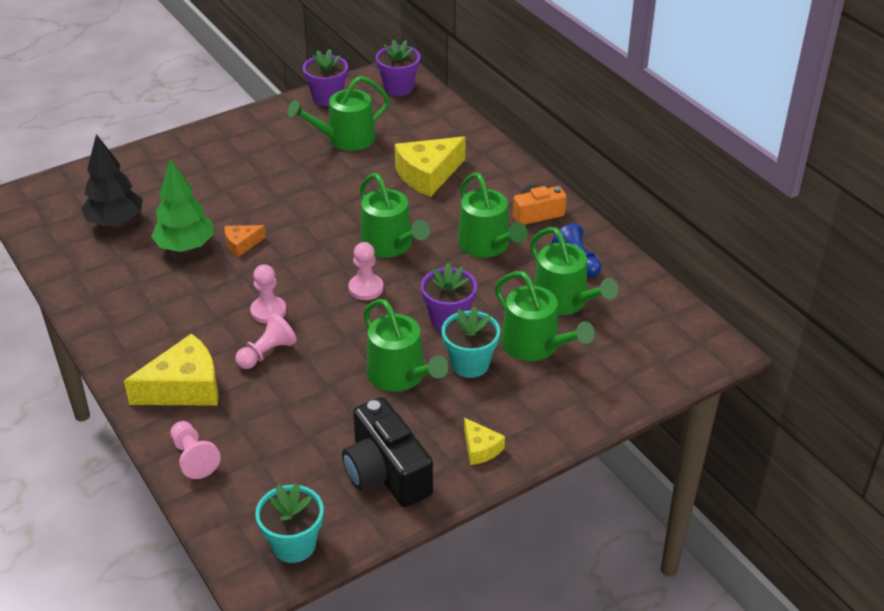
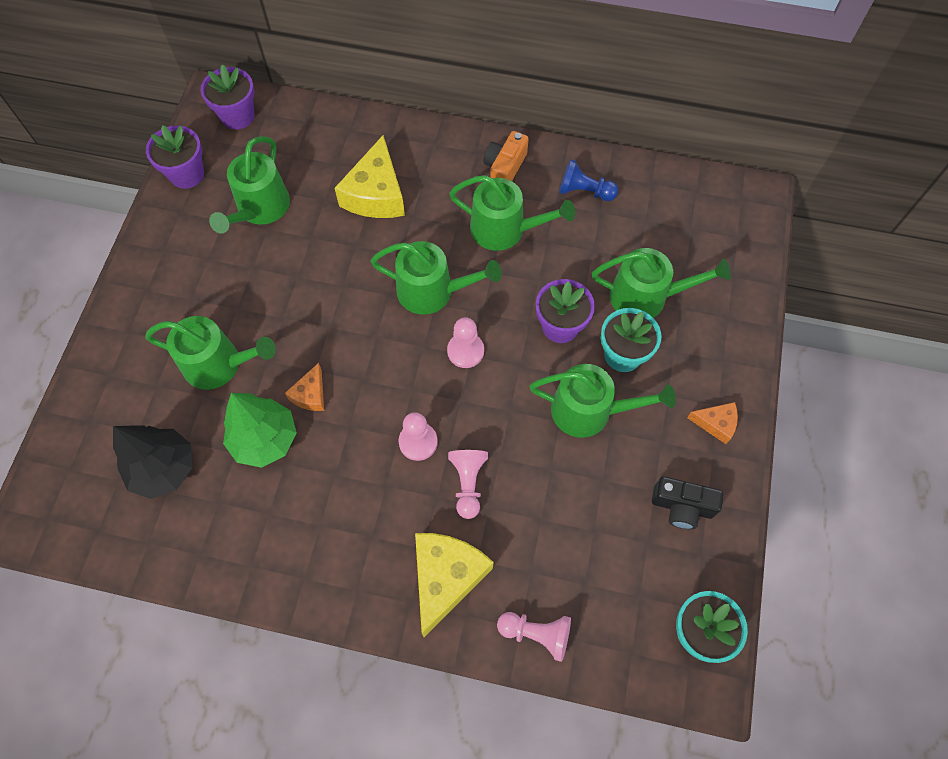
camera: 45 degrees left, 25 degrees up
black camera [342,397,433,507] -> black camera [652,477,724,529], size x0.62
yellow cheese [464,418,505,465] -> orange cheese [687,402,738,444]
green watering can [530,227,618,315] -> green watering can moved to [145,316,276,390]

